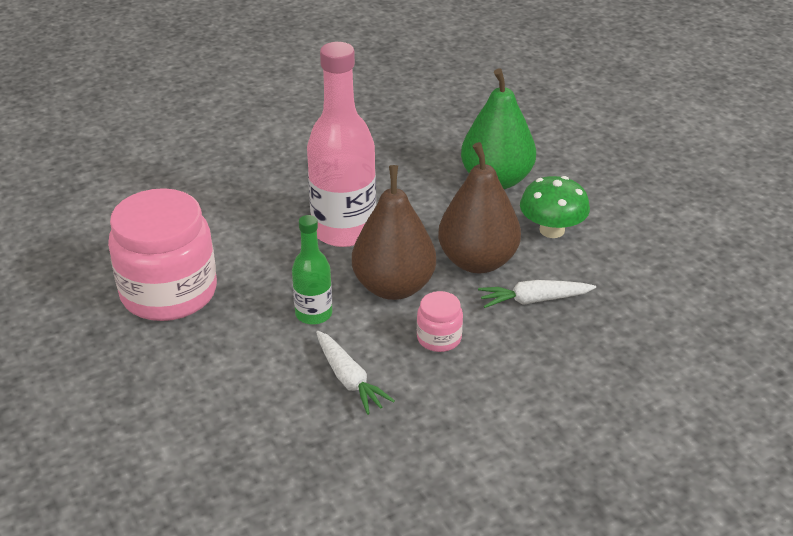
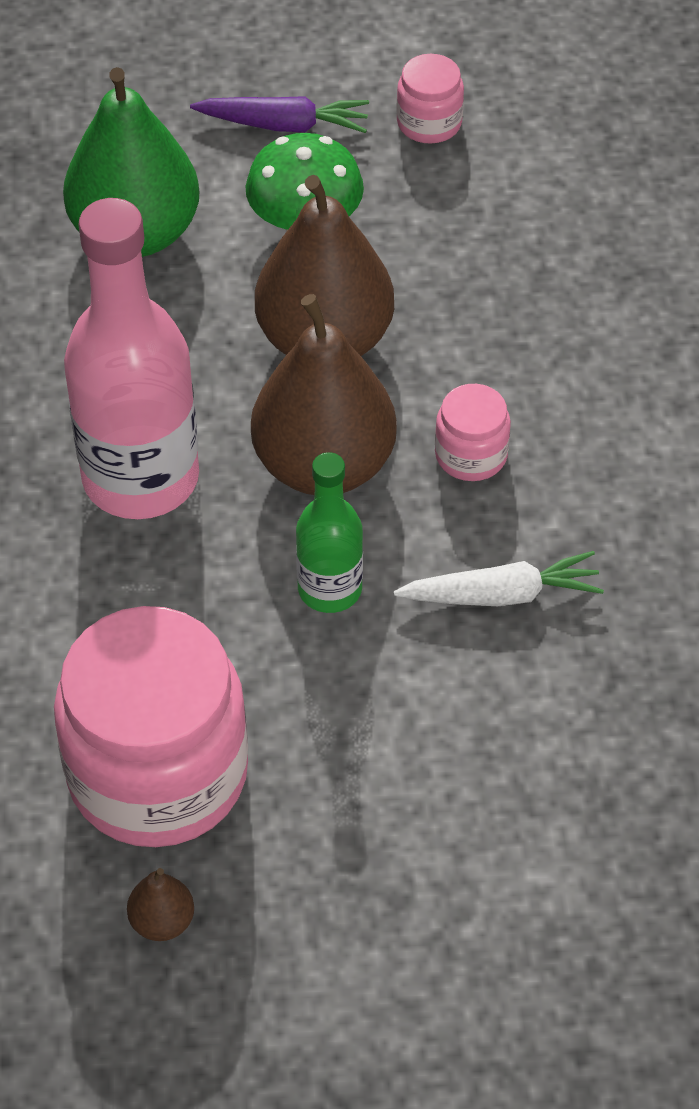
camera: 65 degrees left, 15 degrees up
white carrot [478,280,596,308] -> none
none -> brown pear [127,868,194,941]
none -> purple carrot [190,96,369,133]
none -> pink jar [396,54,464,144]

